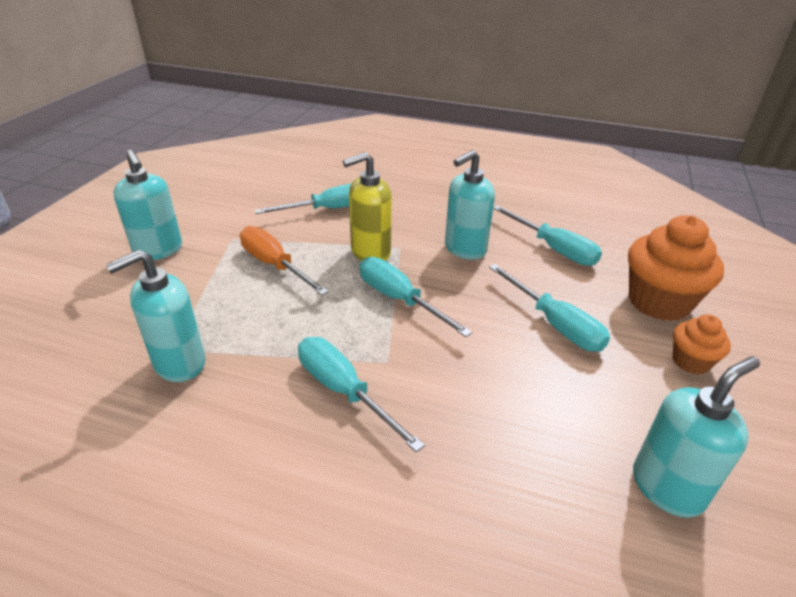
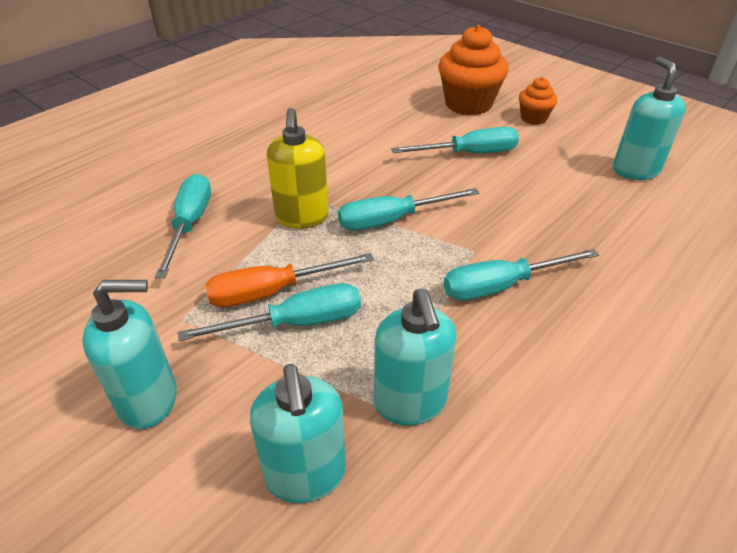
camera: 65 degrees left, 5 degrees up
turquoise soap dispenser [445,150,495,260] -> turquoise soap dispenser moved to [250,364,346,503]
turquoise screwdriver [493,205,602,266] -> turquoise screwdriver moved to [178,283,361,341]

